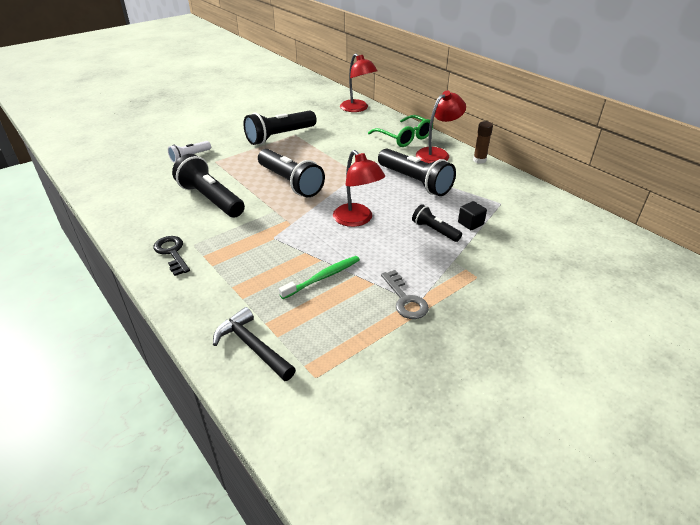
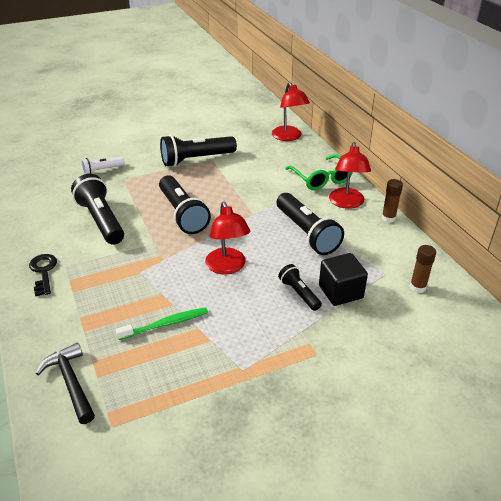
camera: 15 degrees right, 0 degrees up
grey key [381,270,429,319] -> none
red lamp [416,91,466,163] -> red lamp turned 120 degrees clockwise [329,142,371,209]
black cube [458,201,487,230] -> black cube [319,253,368,306], size x1.70
none -> brown glue stick [410,245,436,293]

